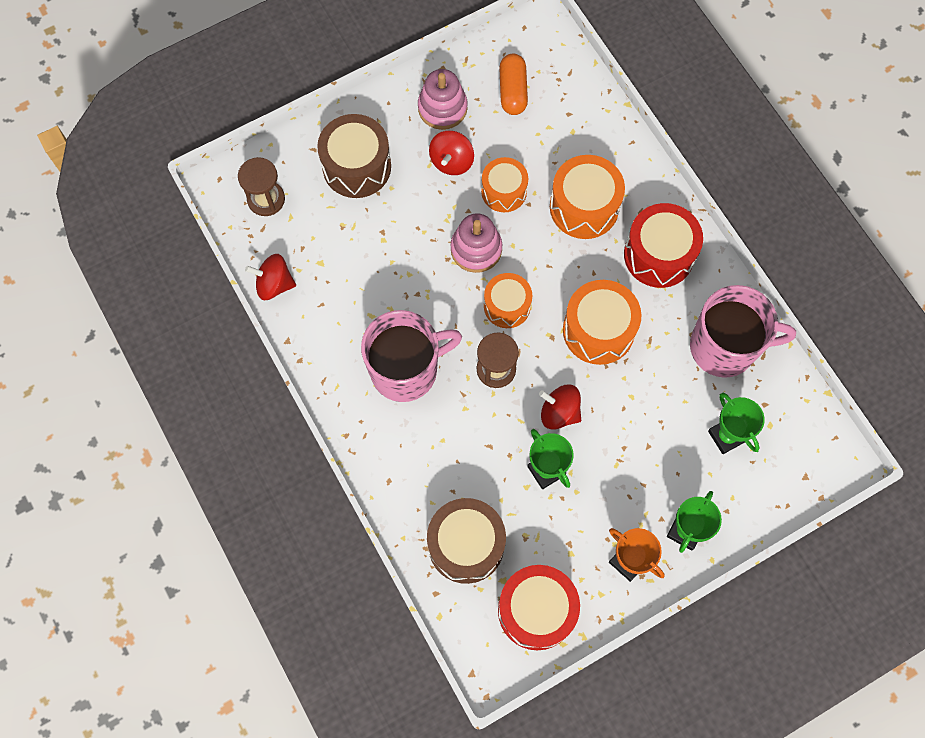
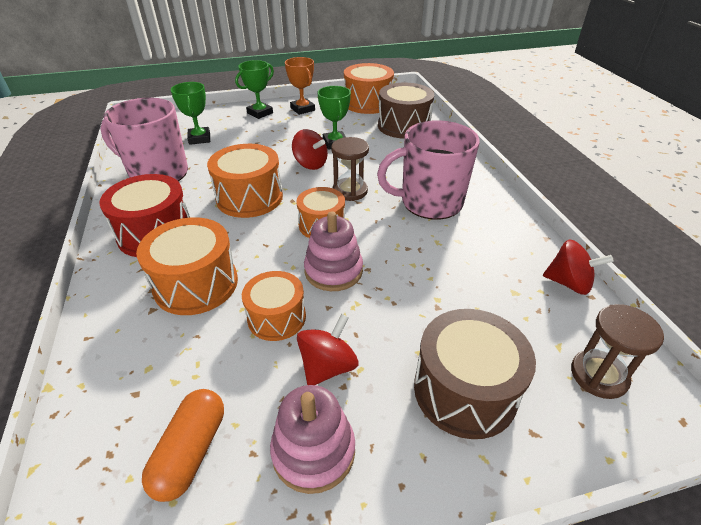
camera: 165 degrees left, 30 degrees down
red drum [498,565,580,650] -> orange drum [344,63,394,114]

